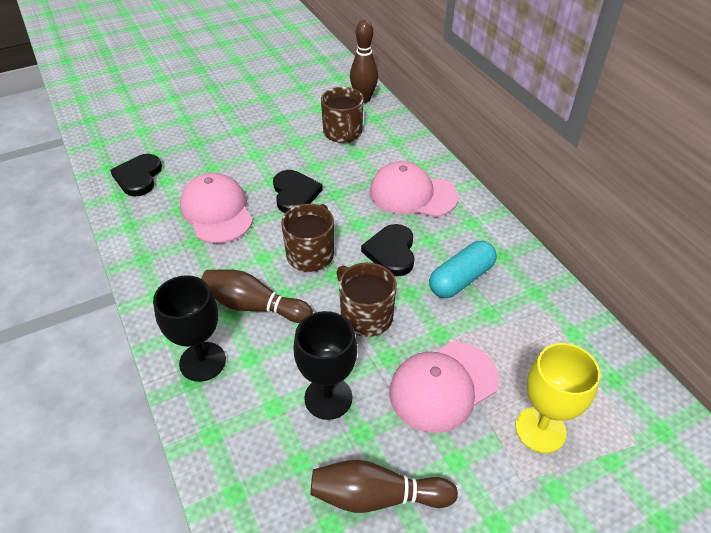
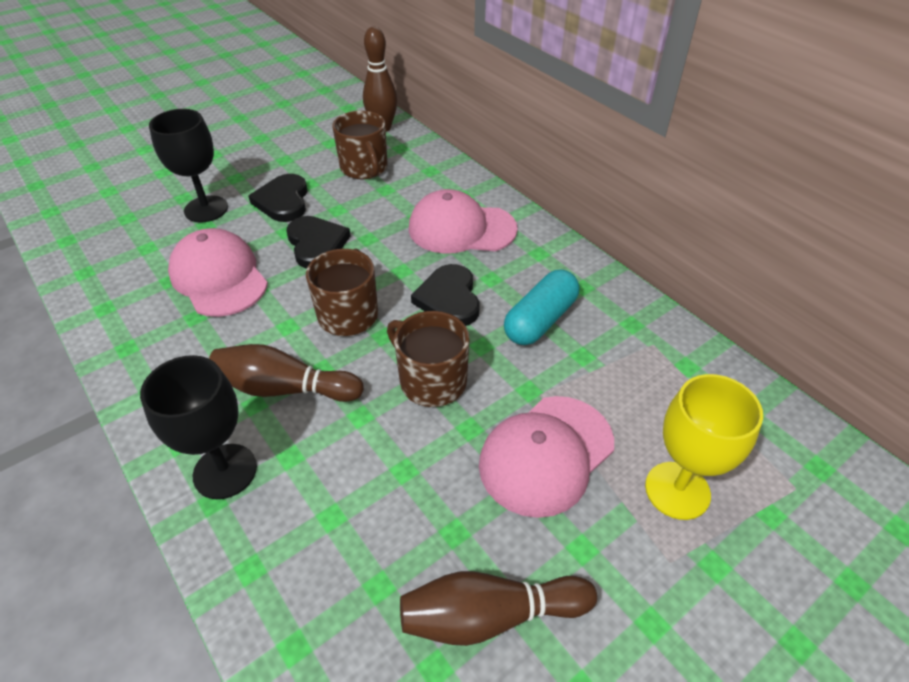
camera: 10 degrees left, 0 degrees up
black heart [110,154,162,196] -> black heart moved to [248,174,308,222]
black goblet [293,311,357,420] -> black goblet moved to [149,109,228,223]

